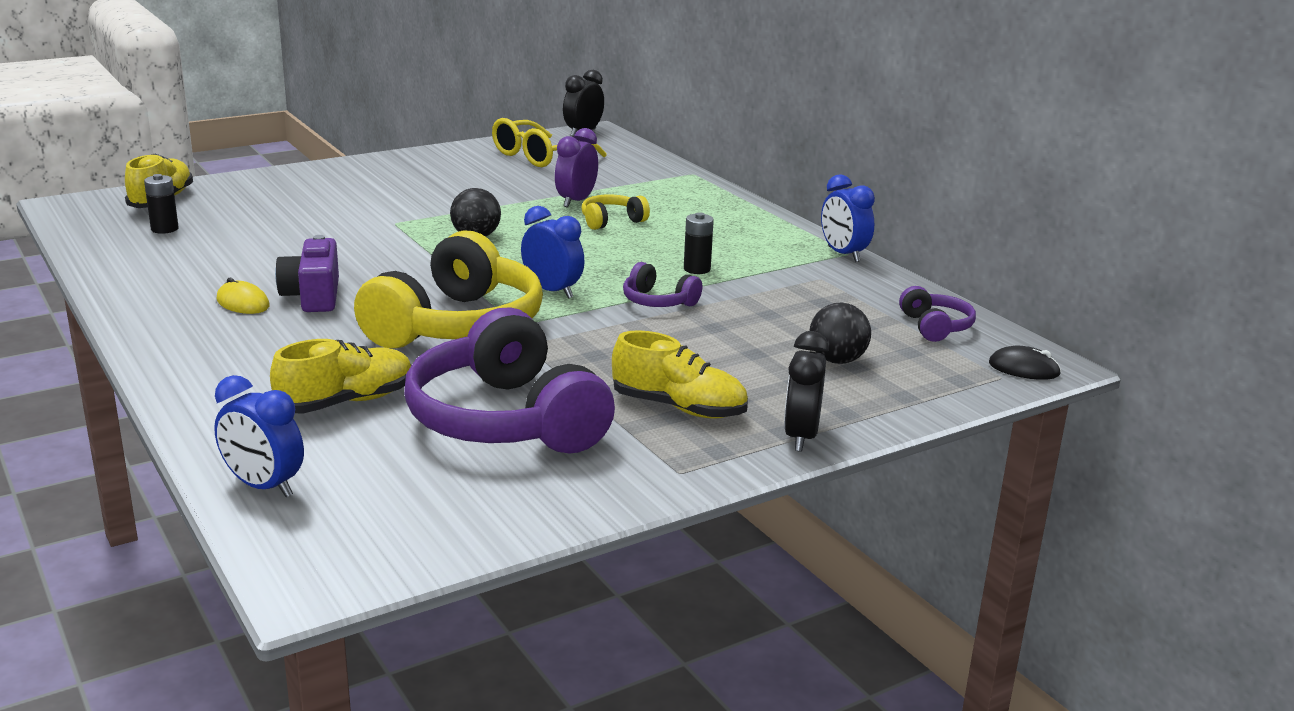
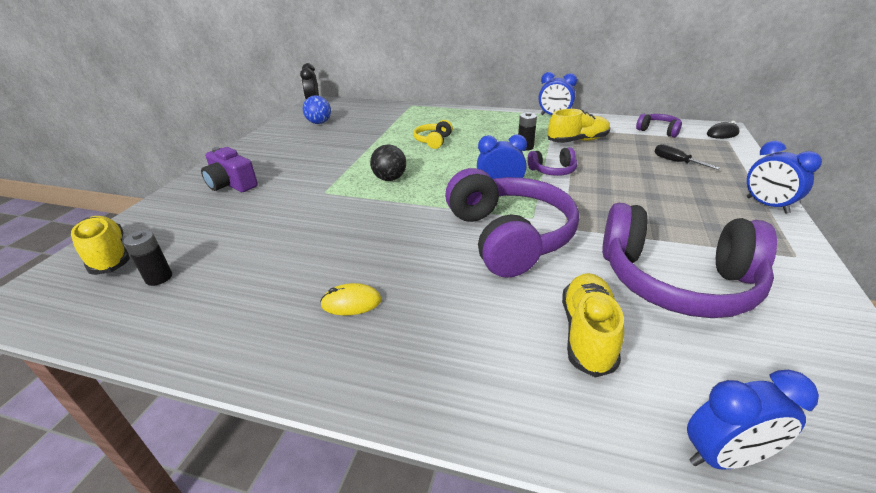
camera: 40 degrees left, 10 degrees up
purple camera [275,235,339,312] -> purple camera moved to [201,147,258,192]
yellow headphones [354,230,543,348] -> purple headphones [445,168,579,278]
yellow glasses [492,118,607,167] -> blue ball [303,96,331,124]
purple clock [555,128,598,208] -> none
yellow shoe [612,330,748,419] -> yellow shoe moved to [548,109,610,143]
black clock [784,331,829,452] -> blue clock [746,141,822,214]
black ball [810,303,871,364] -> black screwdriver [655,144,720,170]

